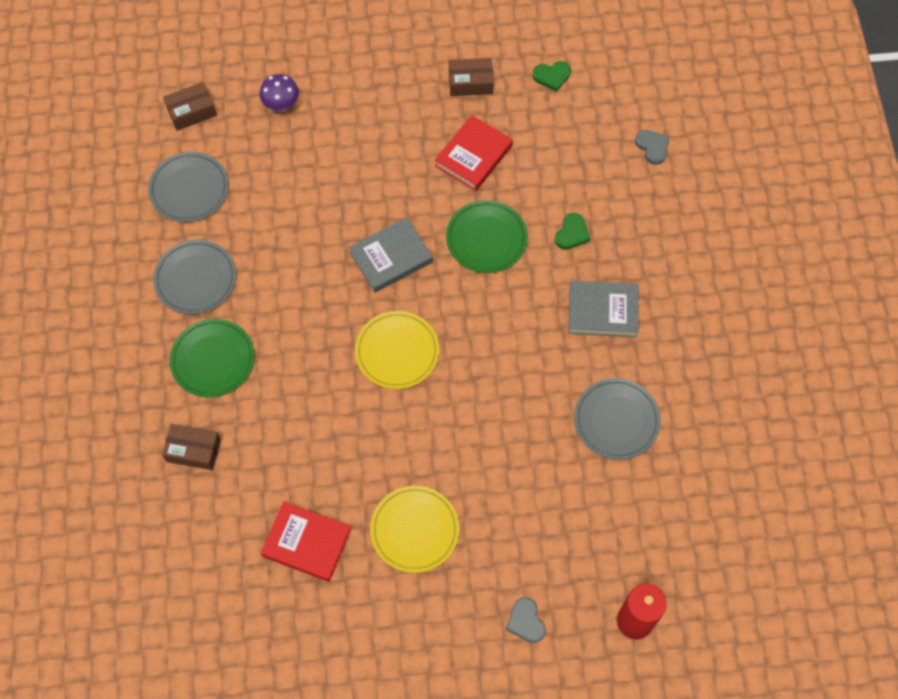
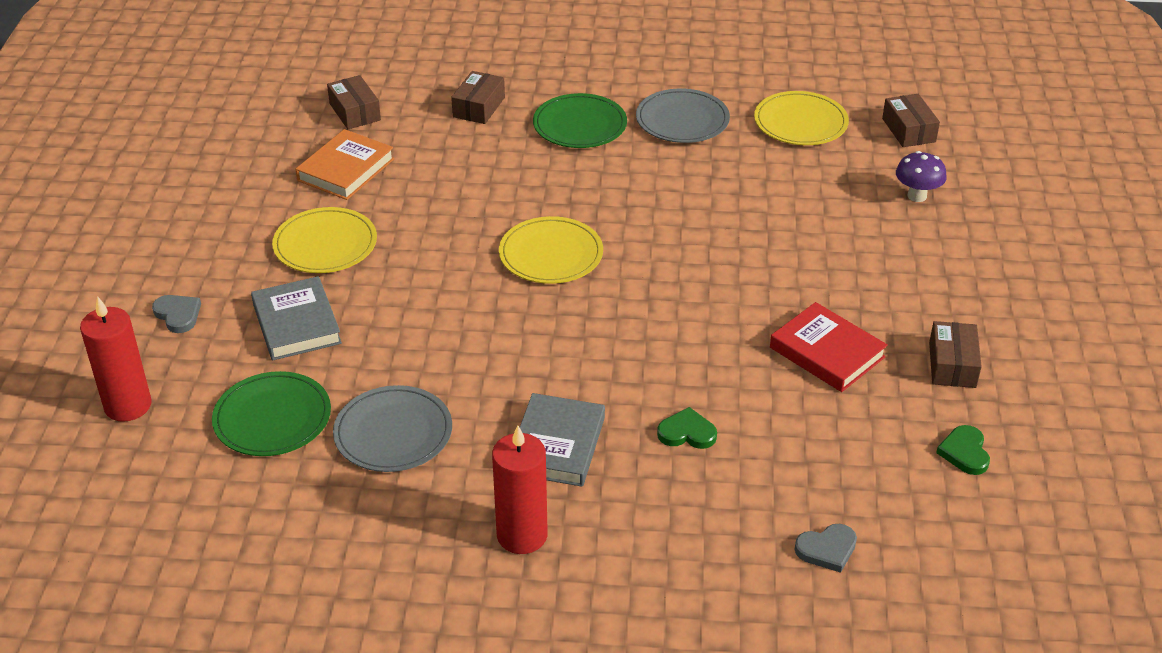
camera: 100 degrees right, 25 degrees down
grey plate [148,152,229,222] -> yellow plate [754,91,849,145]
red book [261,502,351,582] -> orange book [295,129,395,200]
grey book [349,217,433,293] -> grey book moved to [251,276,342,360]
green plate [446,200,528,273] -> green plate moved to [212,371,331,456]
grey heart [506,597,546,643] -> grey heart turned 60 degrees clockwise [152,295,201,333]
green heart [555,213,590,250] -> green heart turned 150 degrees clockwise [657,407,717,449]
none -> brown box [327,75,381,129]
none -> red candle [492,425,548,554]

